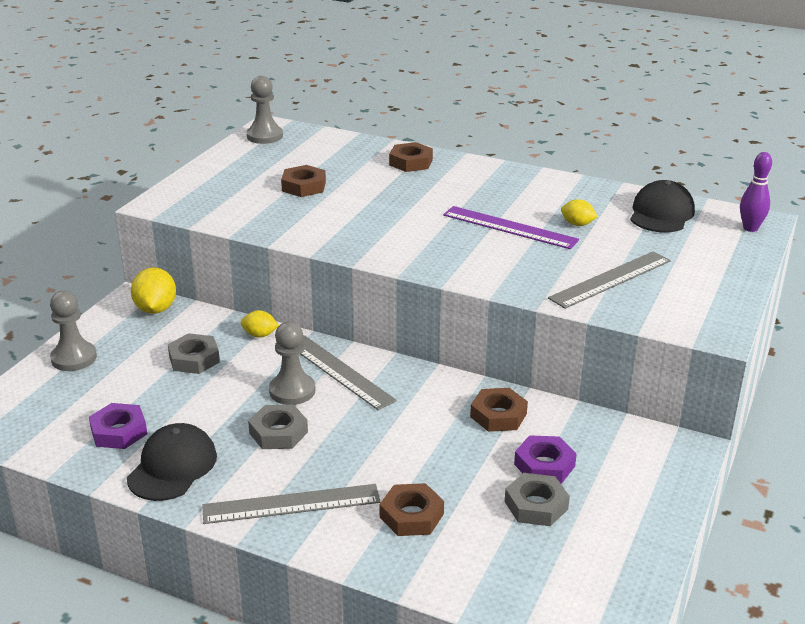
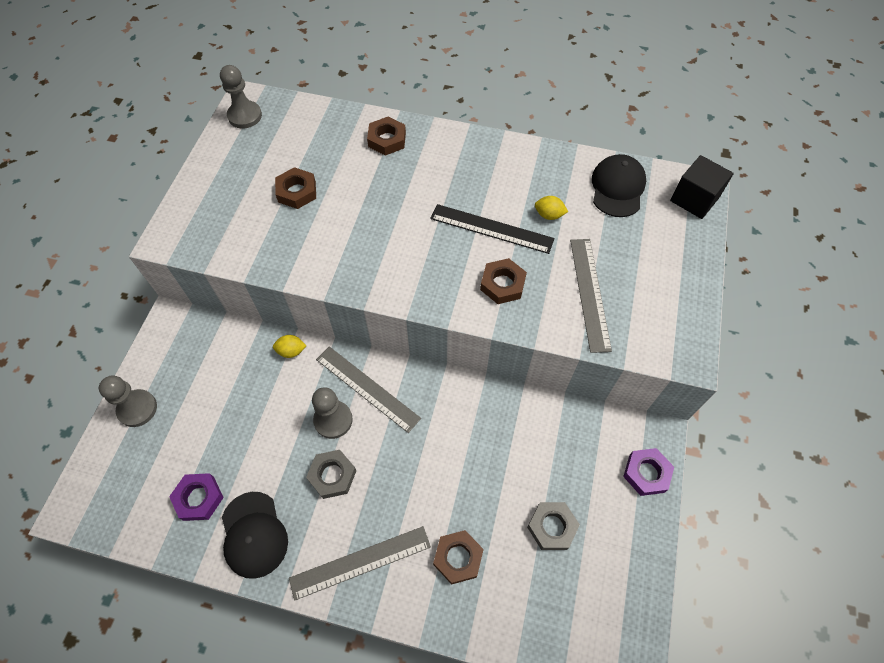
camera: 10 degrees left, 30 degrees up
black cap [127,423,217,501] -> black cap turned 150 degrees clockwise [222,492,288,579]
yellow lemon [131,267,176,314] -> none
grey nut [168,333,220,374] -> none
purple ruler [443,206,579,249] -> black ruler [430,204,554,254]
brown nut [470,388,528,432] -> brown nut moved to [480,258,527,304]
purple nut [514,435,577,483] -> purple nut moved to [623,448,674,496]
grey ruler [548,251,671,309] -> grey ruler turned 45 degrees counterclockwise [570,239,612,353]
purple bowling pin [740,152,772,232] -> black cube [670,155,734,219]

